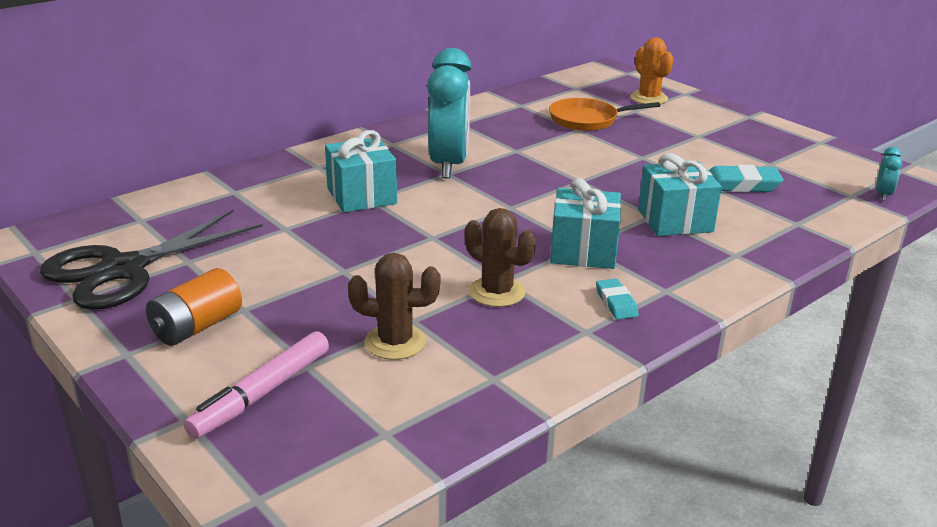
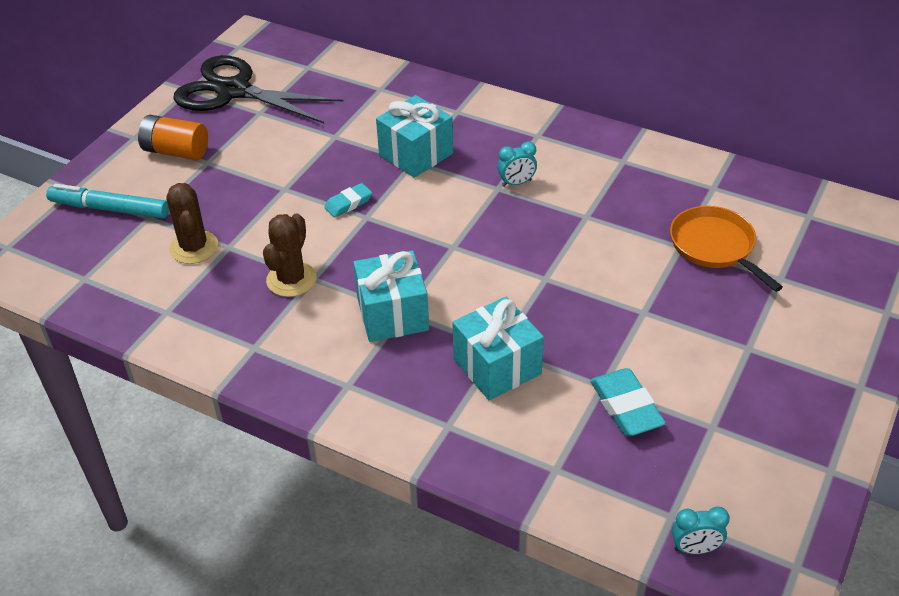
camera: 70 degrees right, 15 degrees up
pink marker [184,331,329,439] -> turquoise marker [46,184,169,219]
turquoise clock [427,48,471,178] -> turquoise clock [498,142,537,187], size x0.41
turquoise eraser [596,279,639,320] -> turquoise eraser moved to [324,183,372,218]
orange cactus [630,38,673,104] -> none

